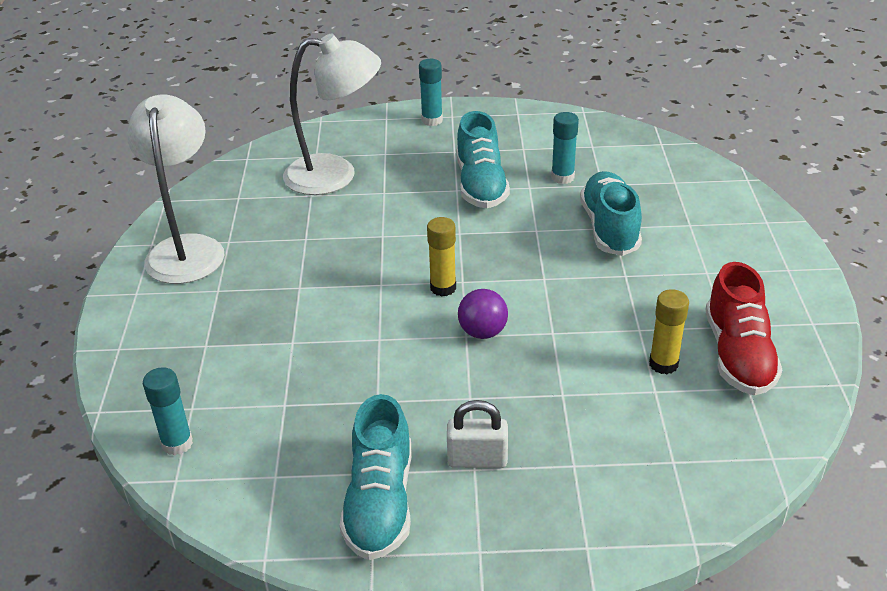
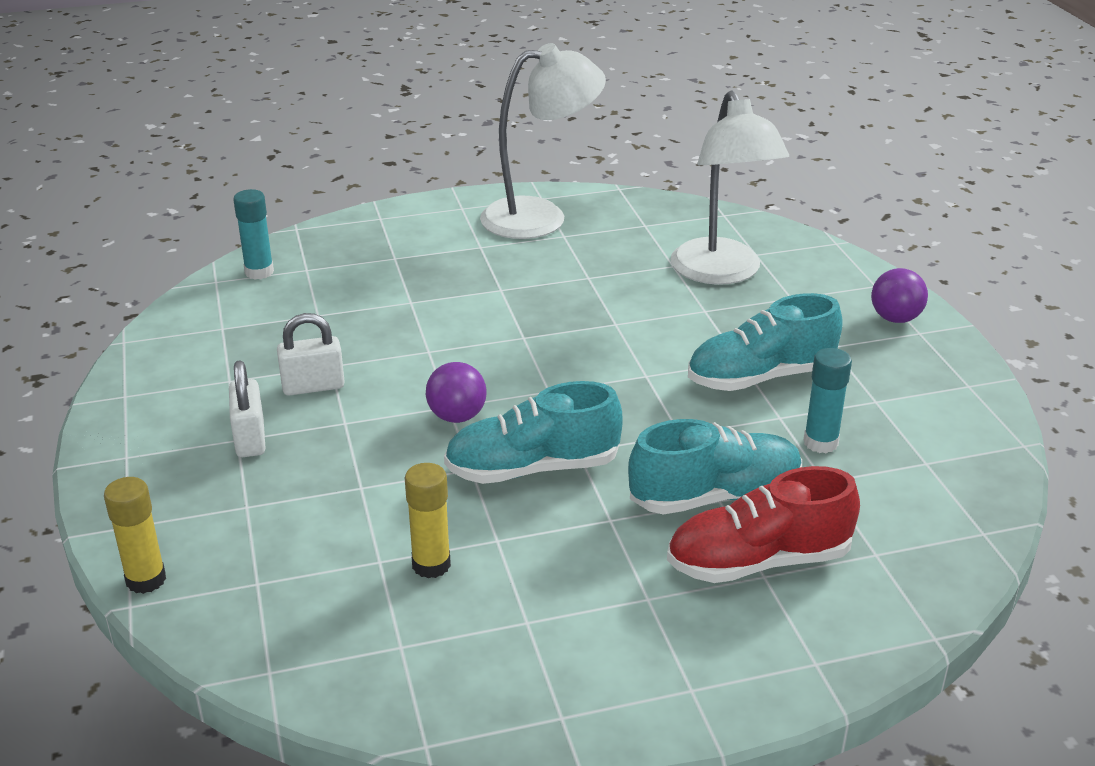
camera: 75 degrees right, 5 degrees down
turquoise shoe [340,394,411,560] -> turquoise shoe moved to [444,381,623,484]
turquoise glue stick [419,59,443,126] -> purple ball [871,268,928,323]
yellow glue stick [427,217,456,297] -> yellow glue stick moved to [104,477,166,594]
red shoe [705,262,782,396] -> red shoe moved to [667,466,860,583]
none -> white padlock [277,313,345,396]

